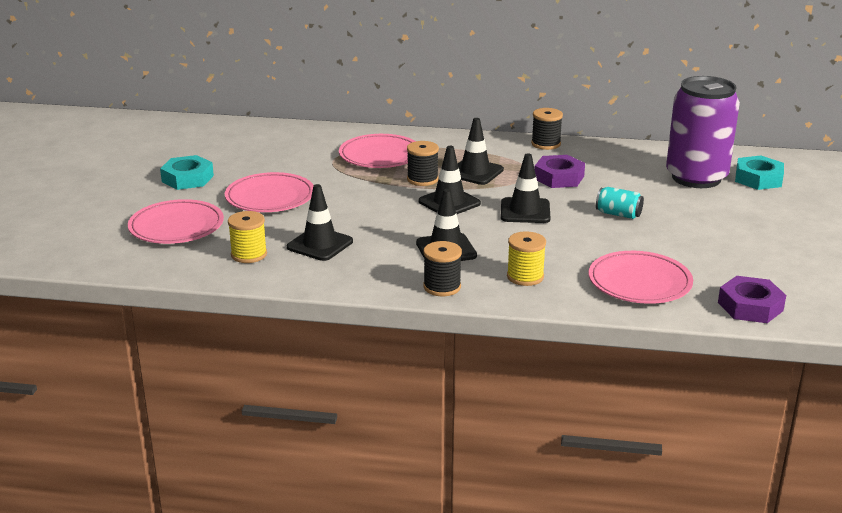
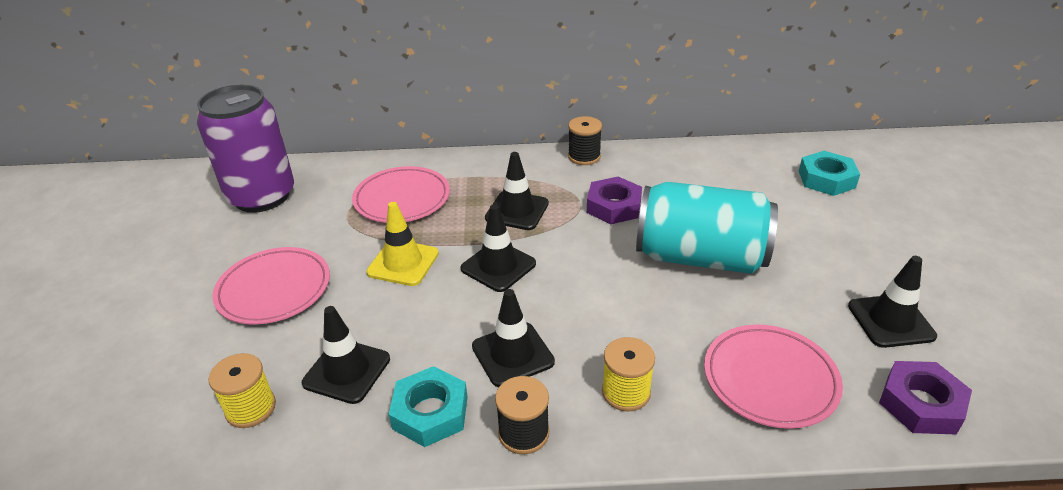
camera: 10 degrees left, 10 degrees up
pink plate [128,199,224,244] -> none
turquoise nut [160,155,214,190] -> turquoise nut moved to [389,366,468,447]
black spool [407,141,439,186] -> none
black traffic cone [501,153,550,223] -> black traffic cone moved to [848,256,937,348]
turquoise can [596,187,644,219] -> turquoise can [636,181,778,274], size x2.46
purple can [666,76,740,188] -> purple can moved to [197,85,294,213]
none -> yellow traffic cone [366,202,439,286]

